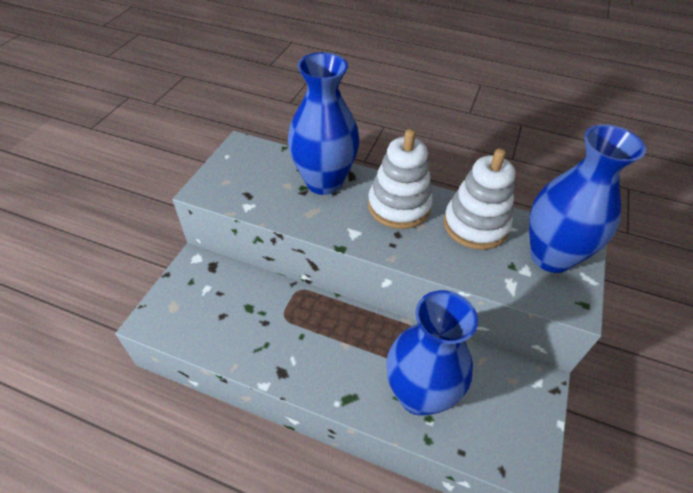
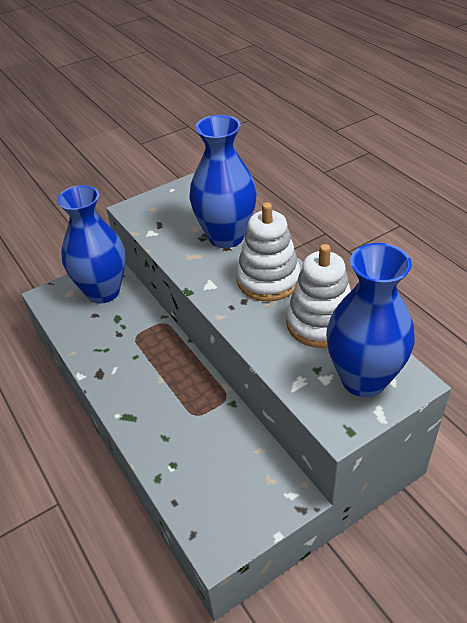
camera: 40 degrees right, 5 degrees down
blue vase [386,290,478,416] -> blue vase moved to [57,185,126,304]

